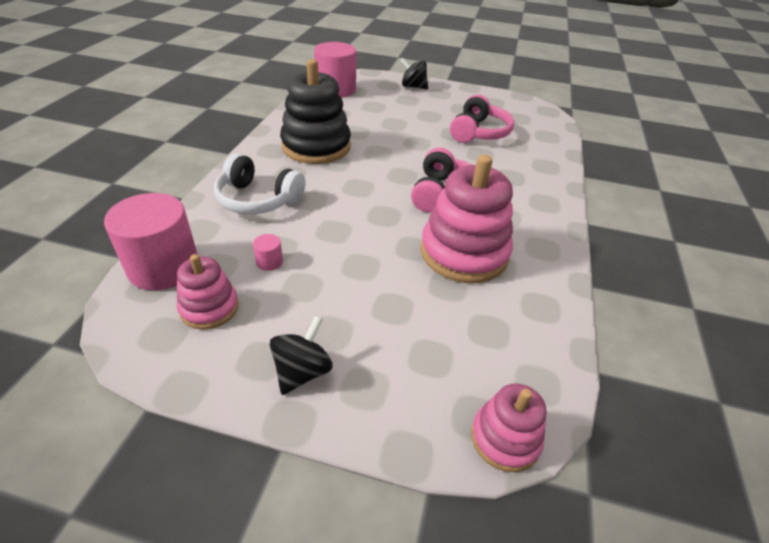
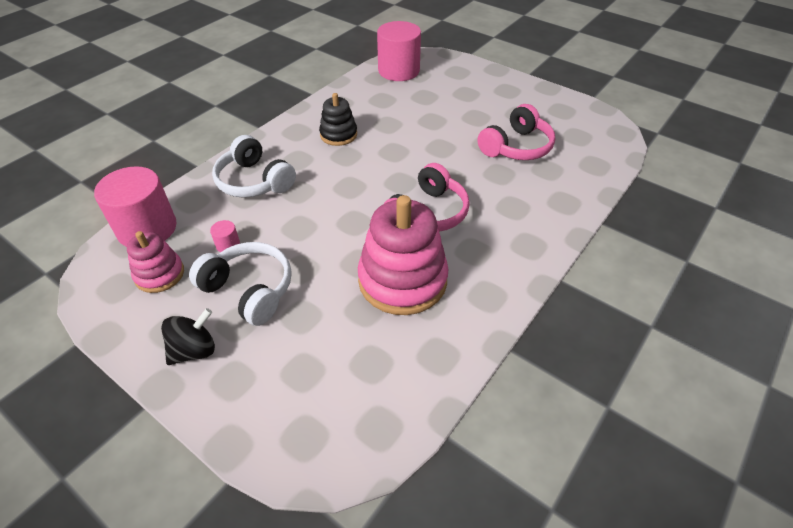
camera: 25 degrees right, 5 degrees up
black stacking toy [280,59,351,164] -> black stacking toy [319,93,357,146], size x0.55
black spinning top [400,58,428,89] -> none
pink stacking toy [471,384,547,472] -> none
none -> white headphones [189,242,292,326]

